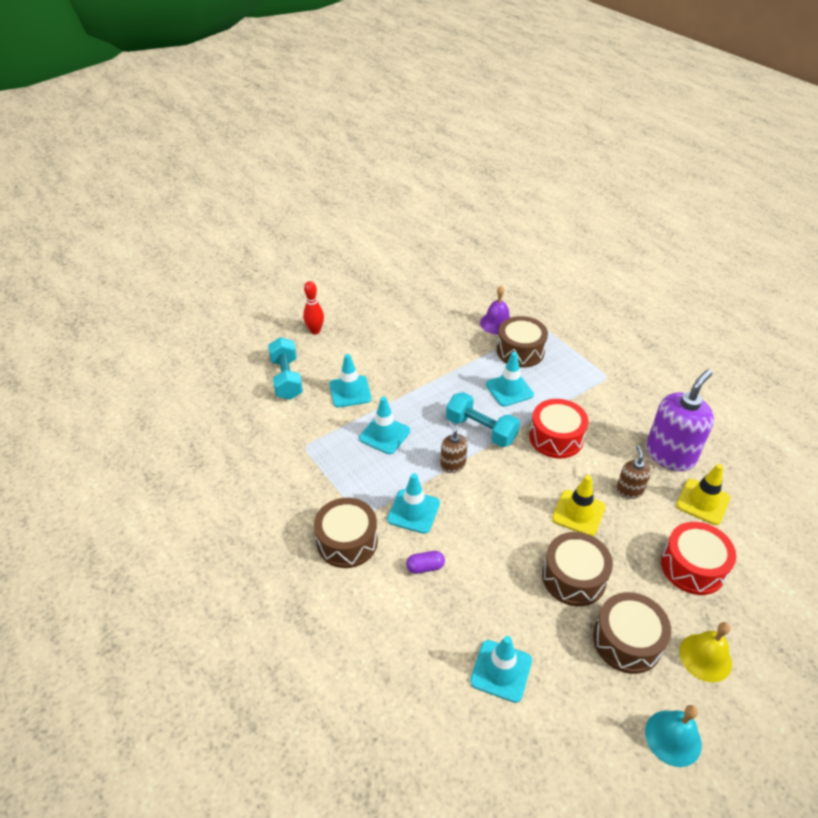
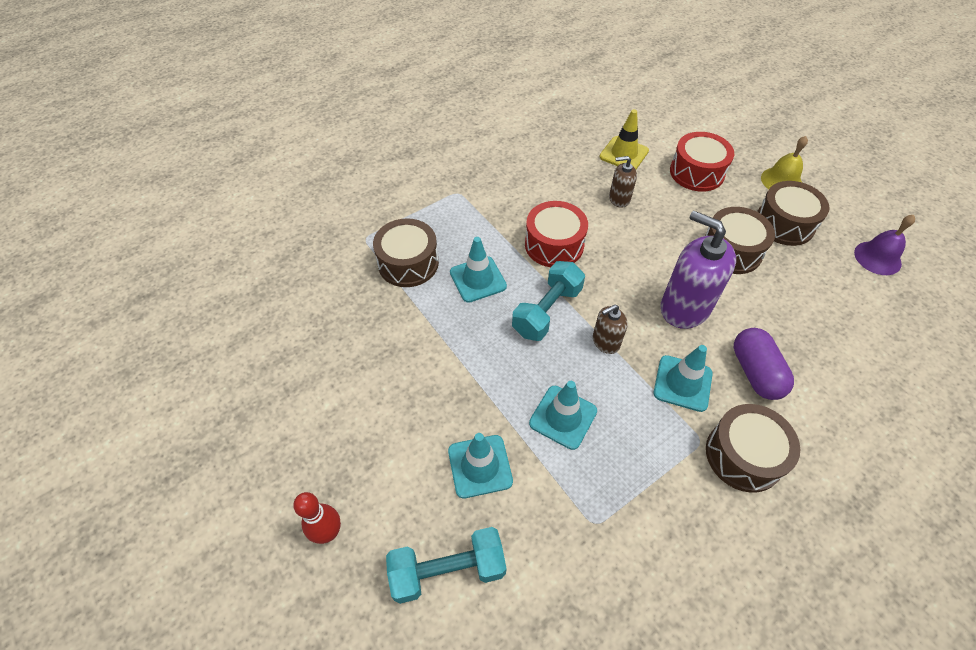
camera: 90 degrees left, 10 degrees up
purple capsule [406,551,445,574] -> purple capsule [734,328,794,400], size x1.79
turquoise traffic cone [470,636,532,703] -> none
purple bell [480,286,510,335] -> purple bell moved to [854,215,915,275]
yellow traffic cone [552,475,605,536] -> none
turquoise bell [645,705,702,767] -> none
purple soap dispenser [646,369,714,471] -> purple soap dispenser moved to [660,211,736,329]

